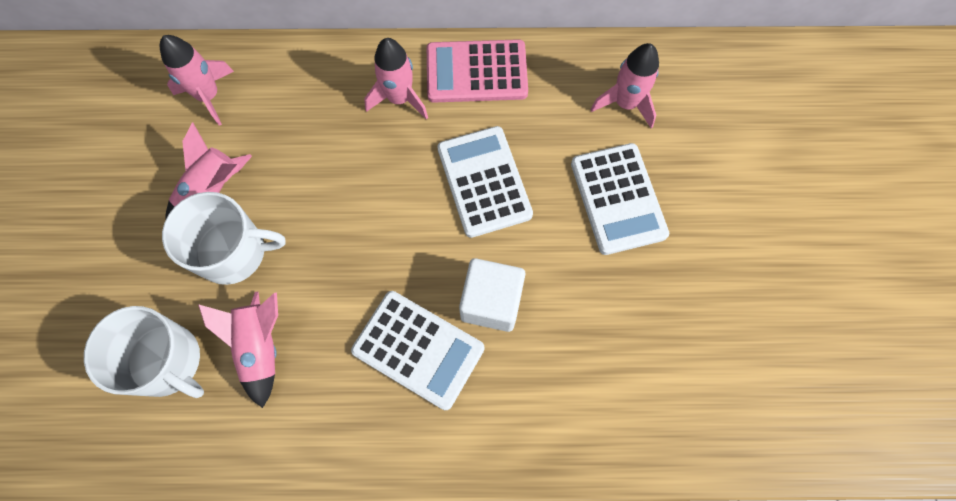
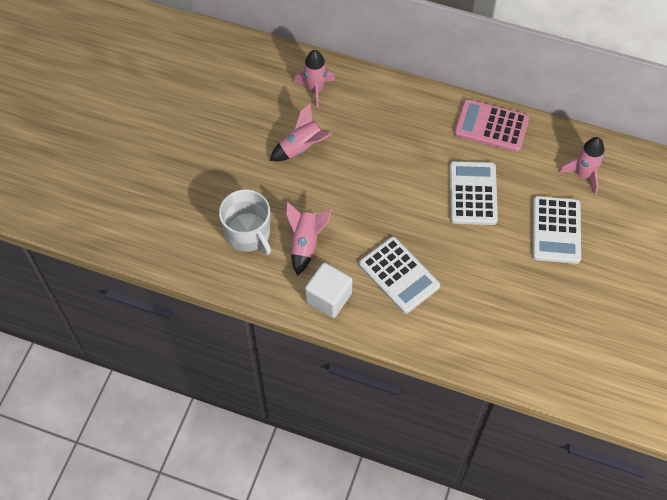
camera: 20 degrees right, 10 degrees down
white mug [162,192,286,285] -> none
pink rocket [364,38,428,120] -> none
white cube [459,258,525,332] -> white cube moved to [305,263,353,318]

